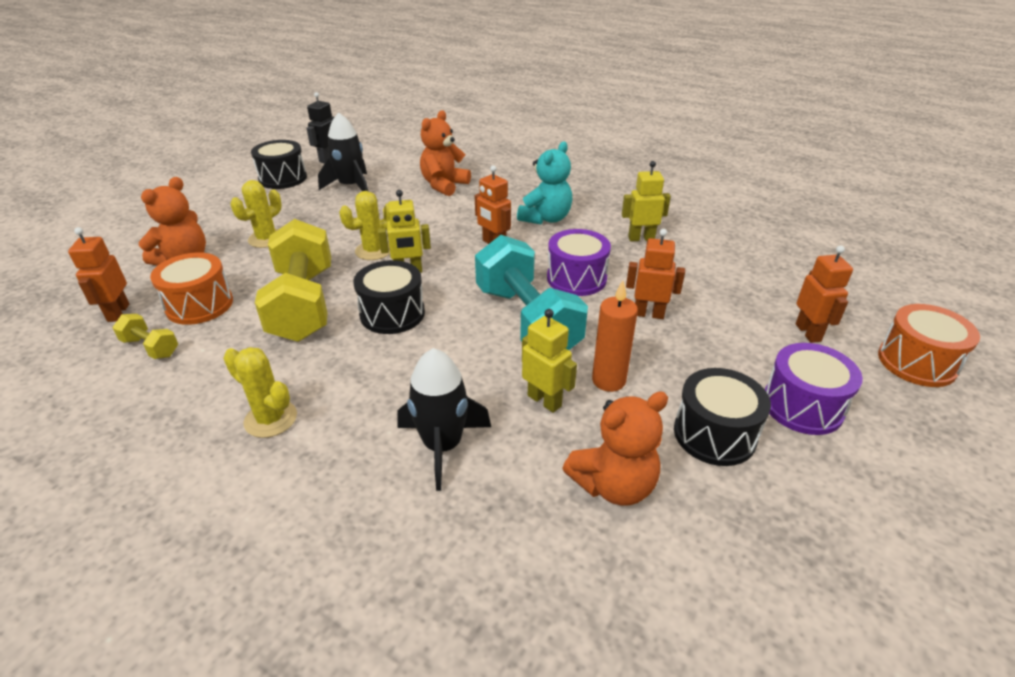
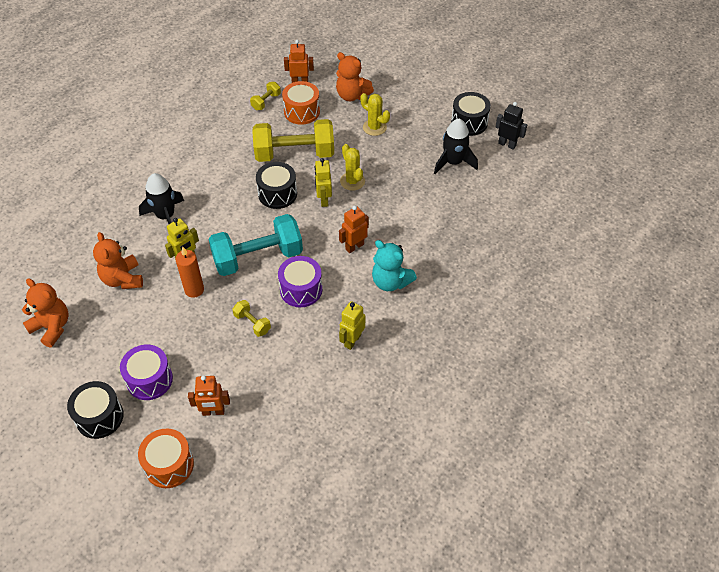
camera: 95 degrees right, 15 degrees up
yellow cactus [223,347,297,438] -> none
orange teddy bear [420,111,471,196] -> orange teddy bear moved to [22,279,68,348]
yellow robot [622,161,671,241] -> yellow robot turned 150 degrees counterclockwise [339,301,365,350]
orange robot [626,229,685,319] -> yellow dumbbell [233,300,271,337]
black drum [674,368,771,466] -> black drum moved to [67,381,124,439]

